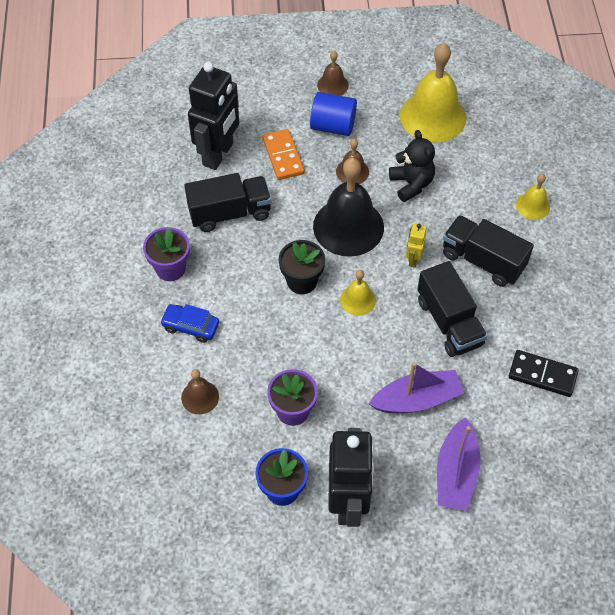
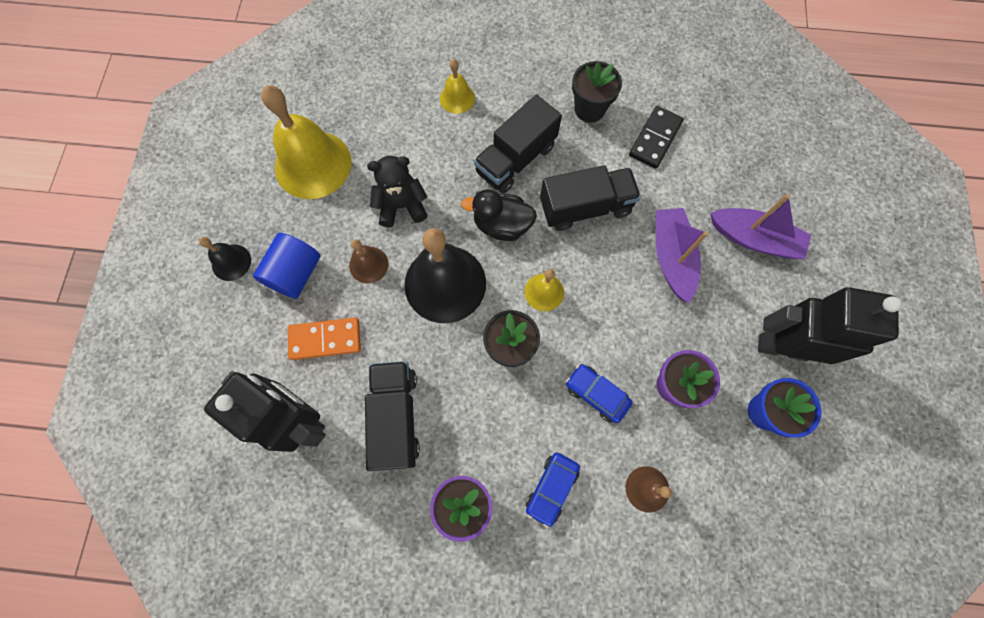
camera: 80 degrees left, 15 degrees up
brown bell [317,51,349,96] -> black bell [199,237,251,281]
yellow robot [406,223,426,268] -> black duck [461,189,537,241]
none -> blue car [566,364,633,423]
none -> black flower pot [572,61,622,123]

